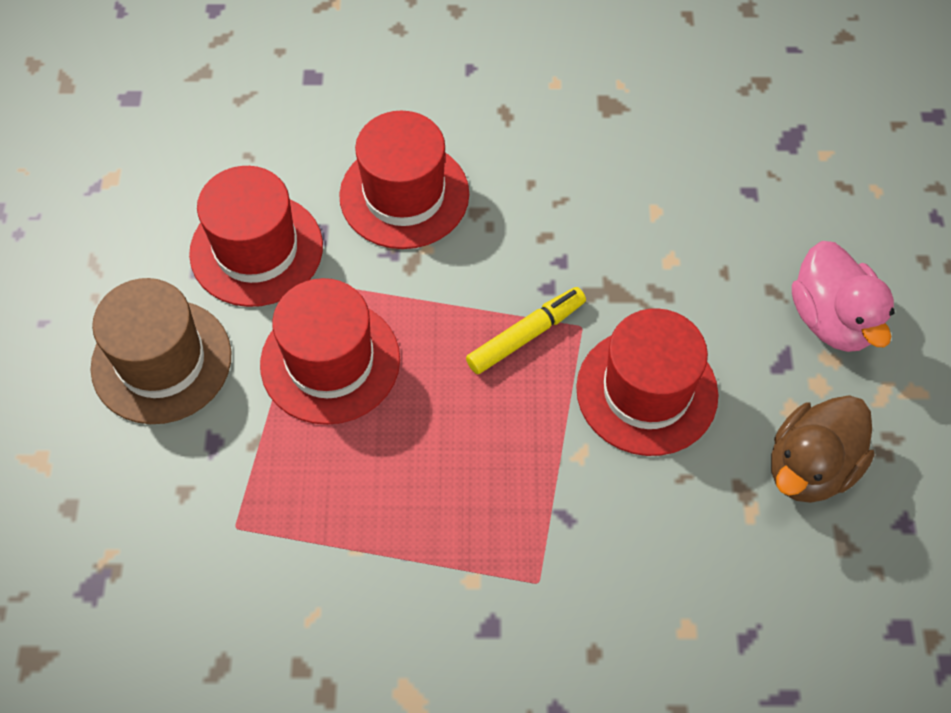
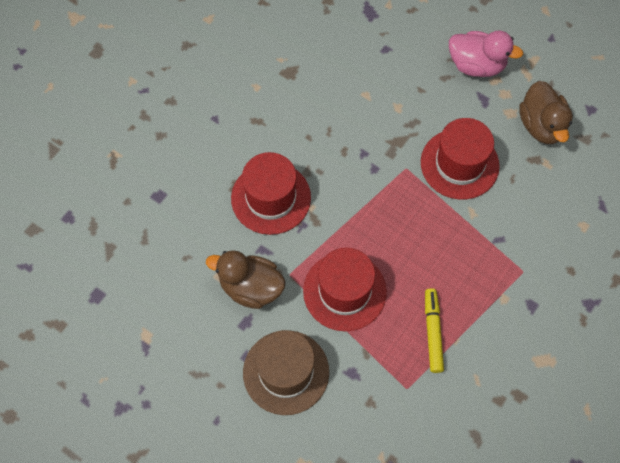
camera: 55 degrees left, 5 degrees up
red hat [189,166,323,307] -> brown duck [206,250,286,309]
yellow marker [466,287,586,374] -> yellow marker moved to [425,288,444,373]

